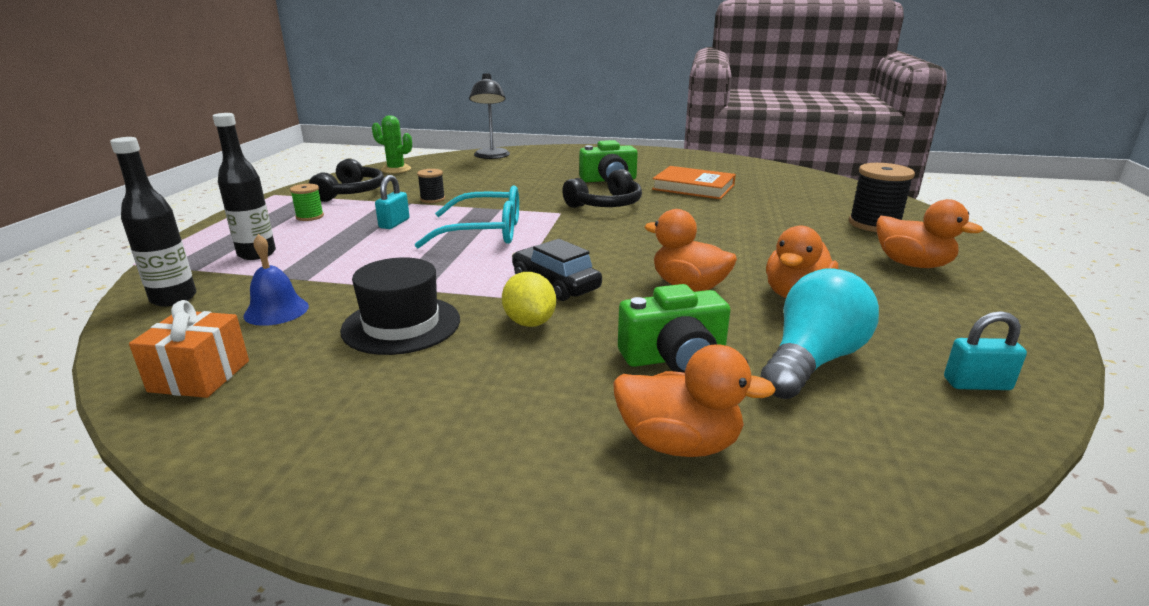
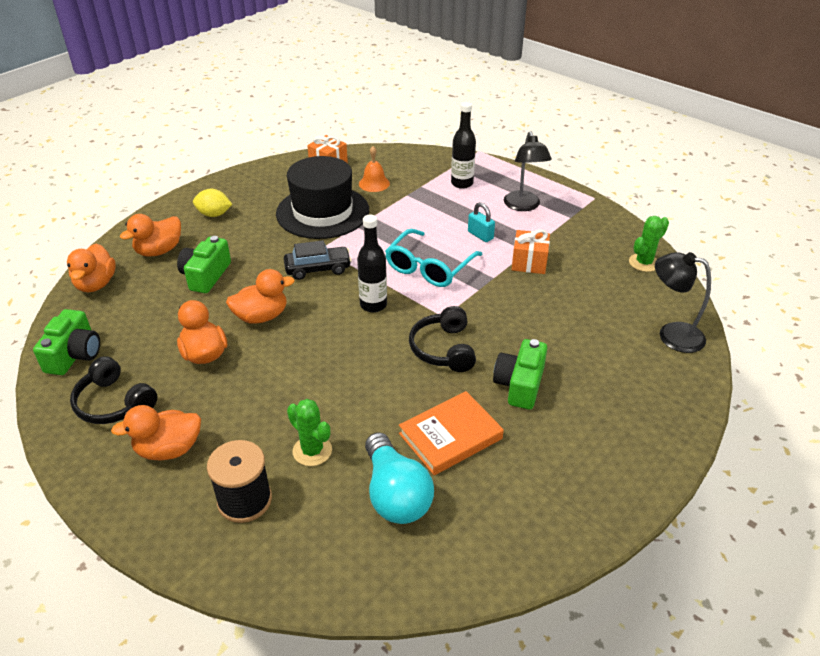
camera: 120 degrees right, 15 degrees up
black bottle [110,137,197,307] -> black bottle moved to [357,214,387,312]
blue bell [243,234,309,326] -> orange bell [359,146,390,192]
green spool [290,184,324,221] -> black lamp [504,131,552,211]
black headphones [309,158,384,202] -> black headphones moved to [70,356,157,424]
black hat [340,257,460,355] -> black hat [276,156,369,239], size x1.54
black spool [417,169,445,203] -> orange gift [512,229,550,274]
yellow lemon [502,272,556,327] -> yellow lemon moved to [193,189,232,217]
turquoise light bulb [760,268,879,399] -> turquoise light bulb moved to [365,432,434,524]
turquoise padlock [944,311,1027,390] -> green camera [33,309,100,375]
none -> orange duck [67,244,116,293]
none -> green cactus [287,399,332,466]

